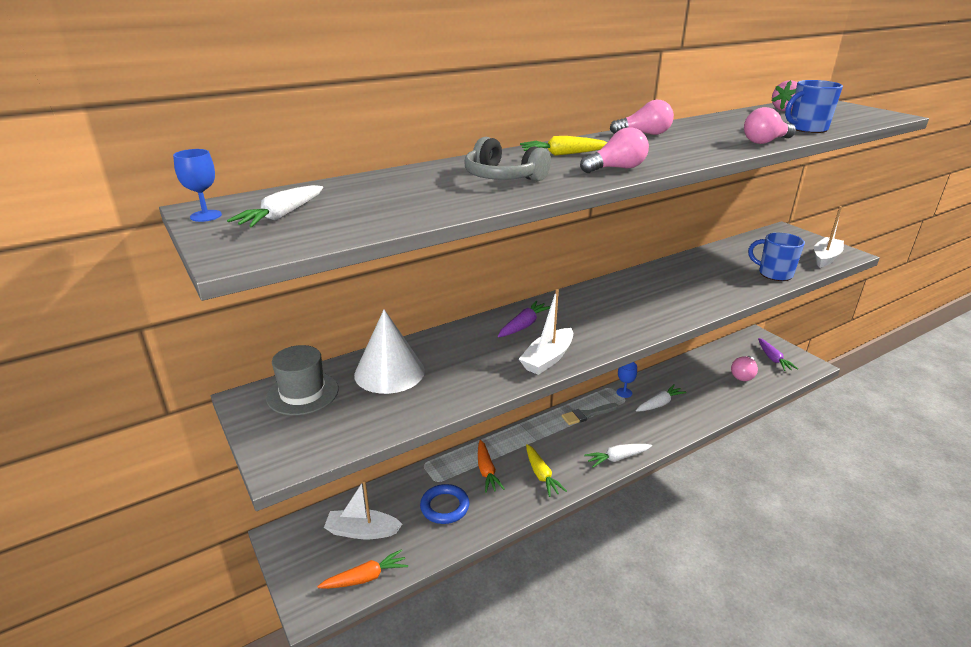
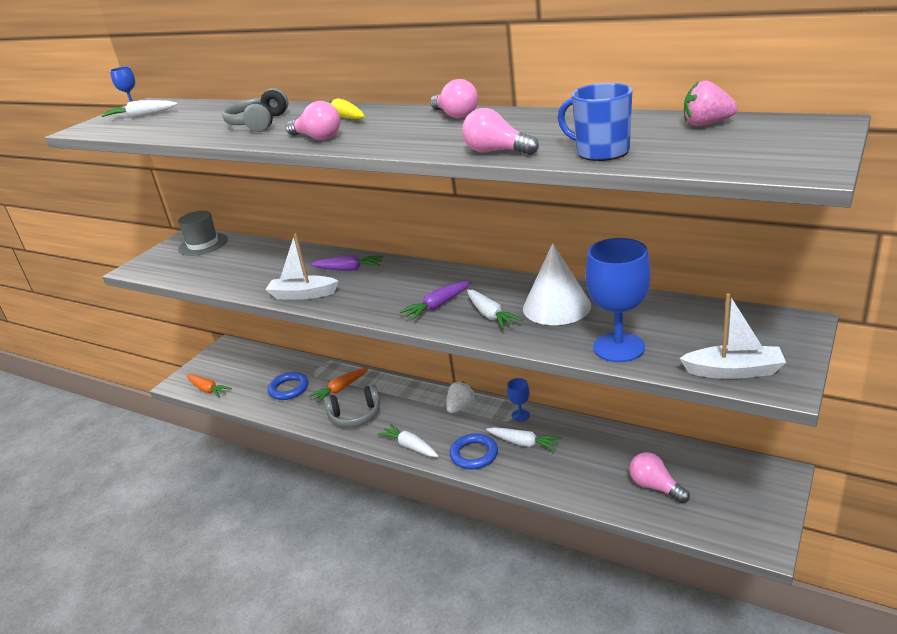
camera: 65 degrees right, 0 degrees up
white boat [324,480,402,539] -> none
white cone [354,309,425,394] -> white cone moved to [523,243,591,325]
yellow carrot [526,444,567,497] -> grey headphones [324,385,380,427]
grey brush [562,403,618,425] -> white strawberry [446,381,477,413]
pink light bulb [731,356,758,381] -> pink light bulb turned 45 degrees clockwise [629,452,690,503]
blue mug [748,233,805,281] -> blue goblet [585,238,651,362]
purple carrot [758,338,798,371] -> purple carrot moved to [400,281,471,320]
none -> blue ring [450,433,498,470]
none -> white carrot [467,289,523,329]

